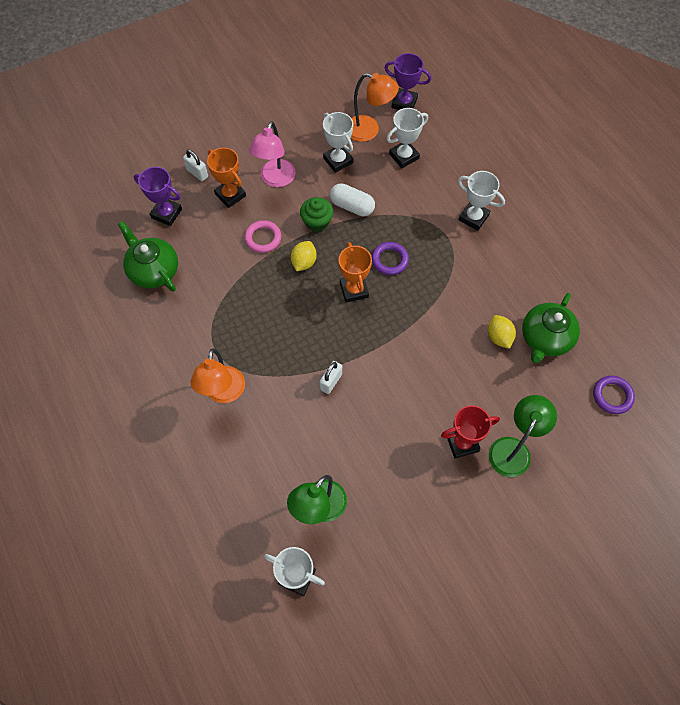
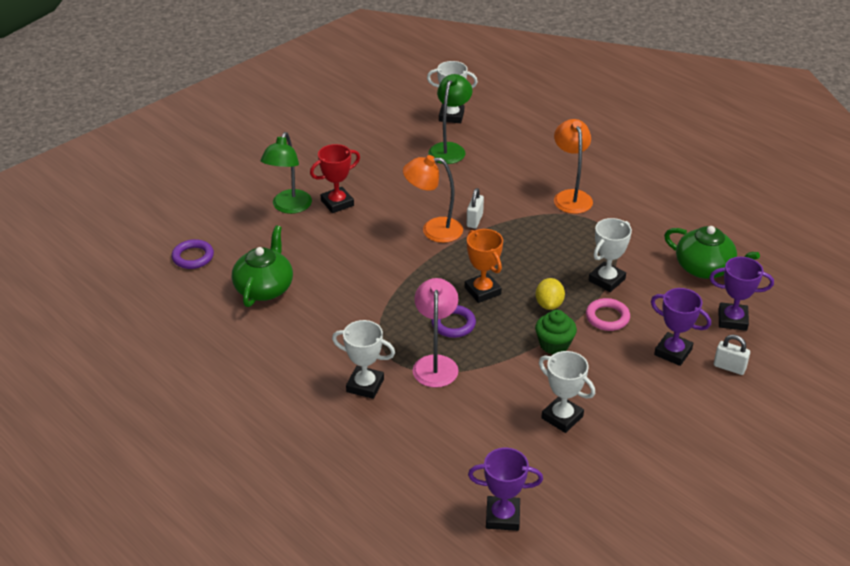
camera: 165 degrees right, 25 degrees down
orange trophy [207,148,246,208] -> purple trophy [651,288,711,366]
pink lamp [249,121,295,187] -> pink lamp moved to [413,278,458,388]
white capsule [330,183,375,216] -> none
orange lamp [351,73,399,142] -> orange lamp moved to [403,155,463,243]
white trophy [386,108,428,168] -> white trophy moved to [589,218,632,292]
yellow lemon [488,315,516,349] -> none

